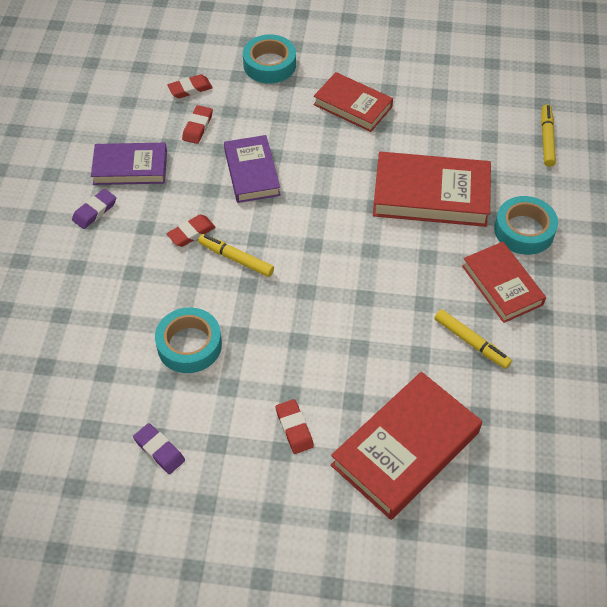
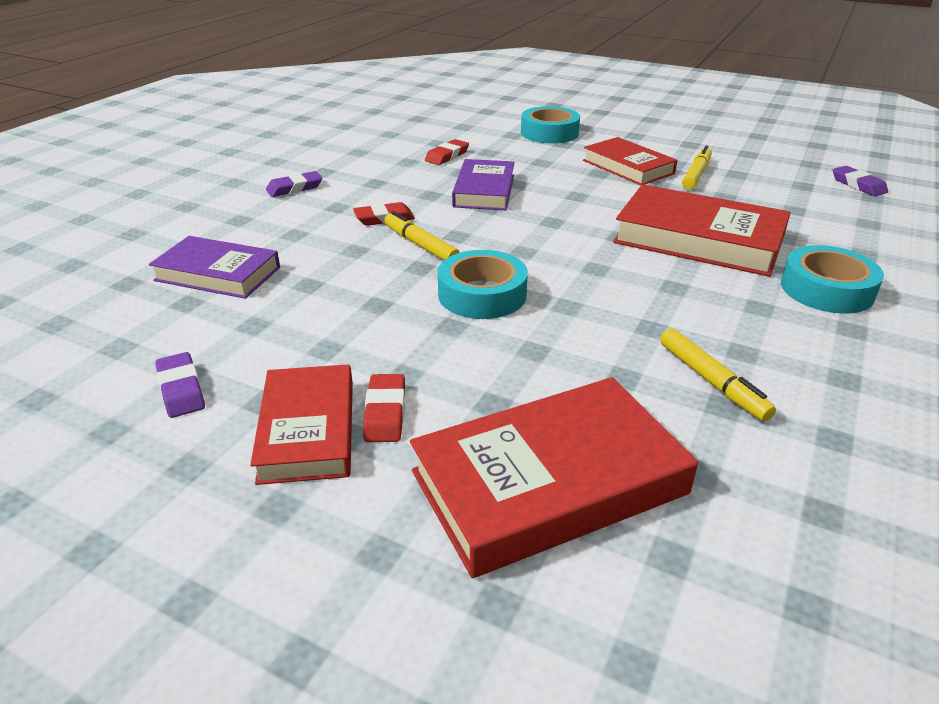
camera: 20 degrees right, 20 degrees down
purple book [91,143,167,185] -> purple book moved to [149,236,280,299]
turquoise tape [155,307,222,373] -> turquoise tape moved to [438,250,528,319]
red eraser [167,74,213,98] -> none
red book [462,242,546,323] -> red book moved to [250,364,353,485]
yellow marker [541,104,556,167] -> yellow marker moved to [682,146,712,190]
none -> purple eraser [833,166,888,196]

